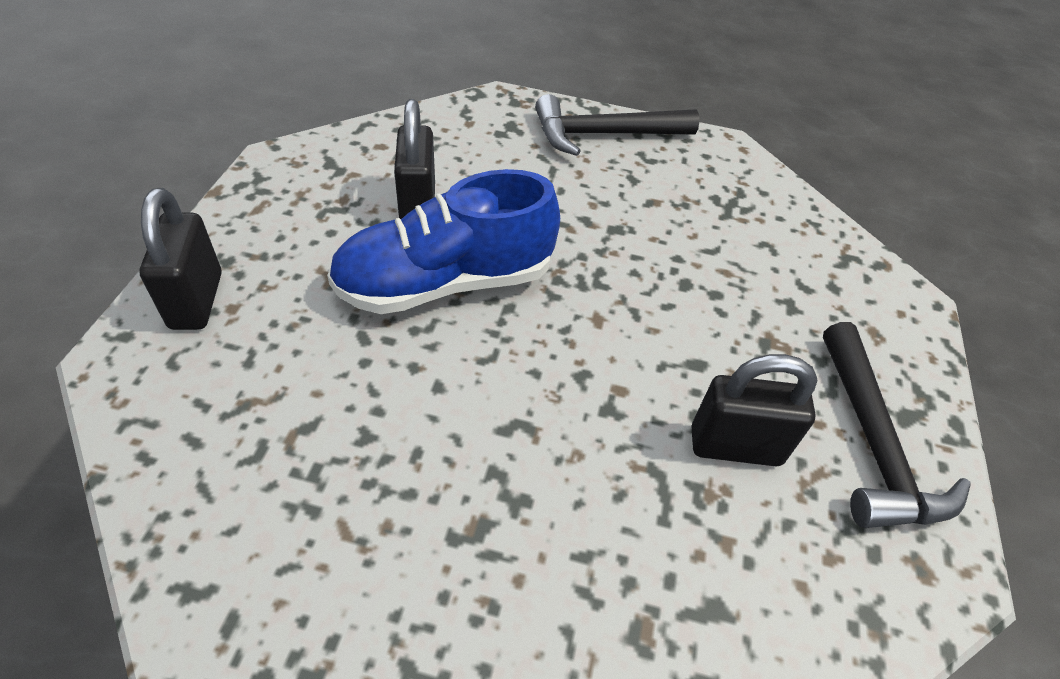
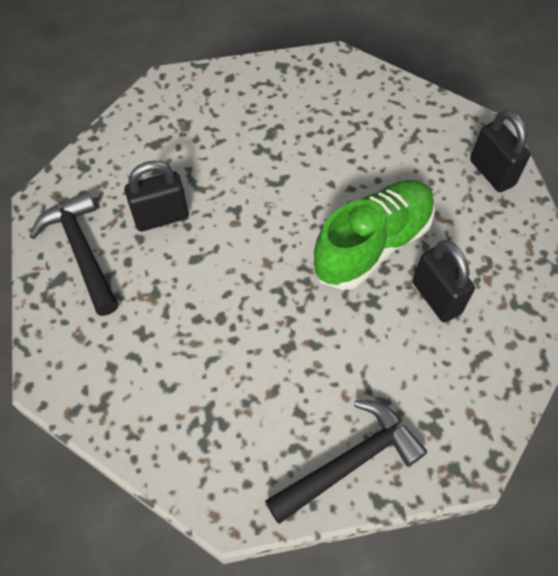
camera: 160 degrees right, 10 degrees up
blue shoe [327,169,560,314] -> green shoe [312,180,435,290]

